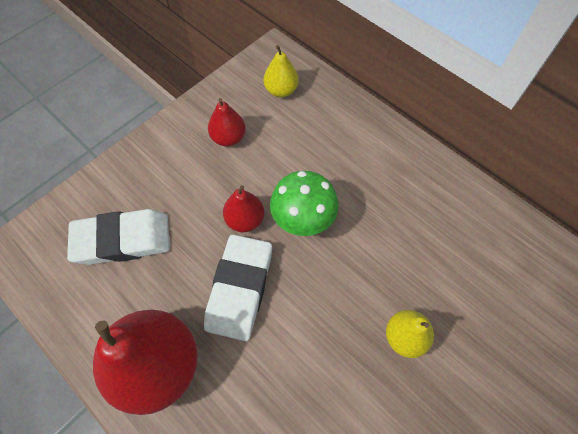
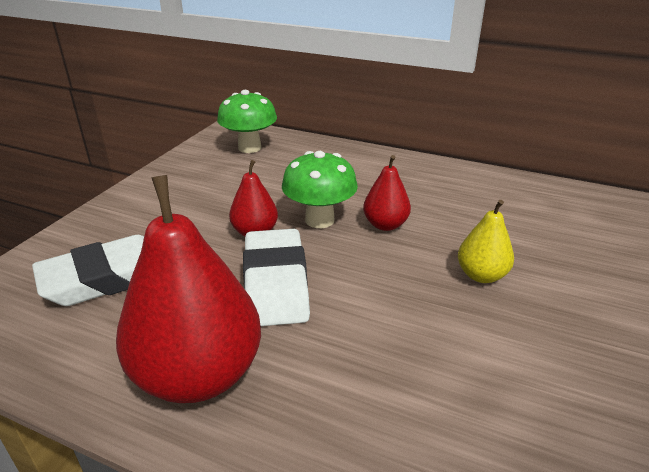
camera: 20 degrees left, 30 degrees down
red pear [208,98,246,147] -> red pear moved to [363,155,411,231]
yellow pear [263,45,299,97] -> green mushroom [217,90,277,153]

